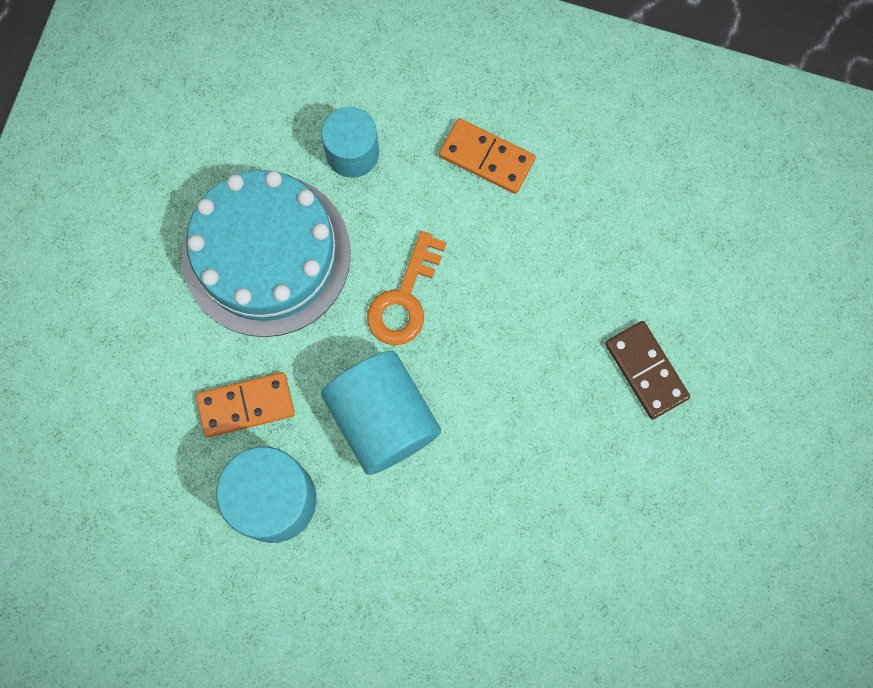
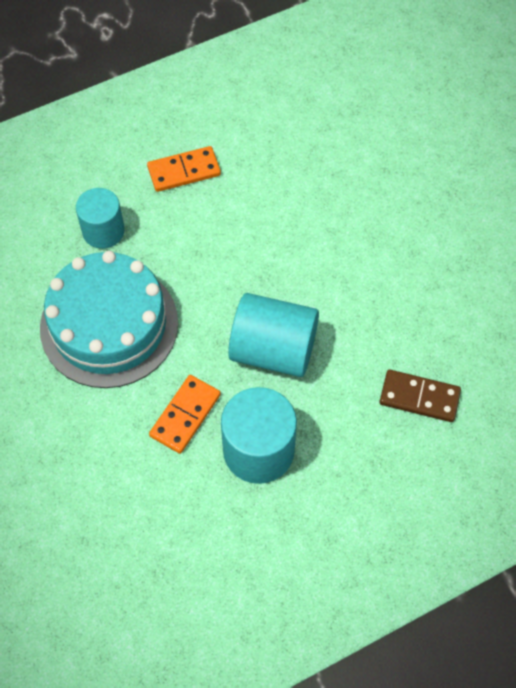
camera: 45 degrees left, 15 degrees down
orange key [367,231,447,345] -> none
brown domino [605,321,690,420] -> brown domino moved to [379,370,461,422]

